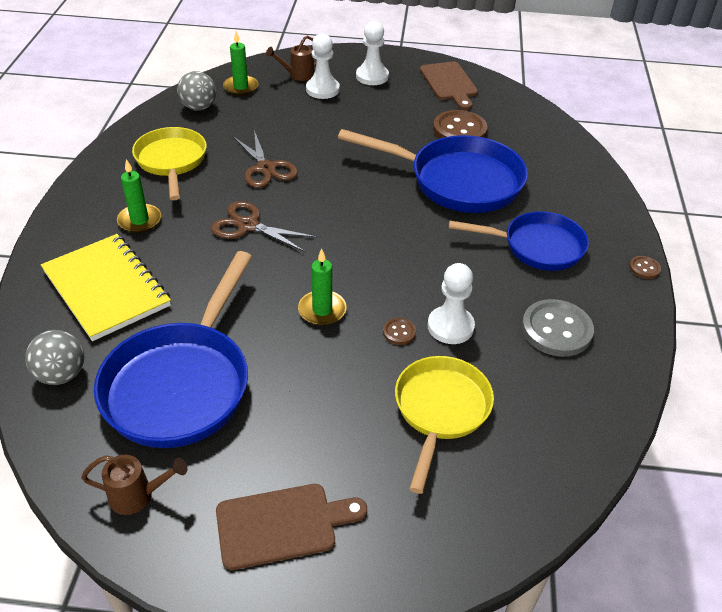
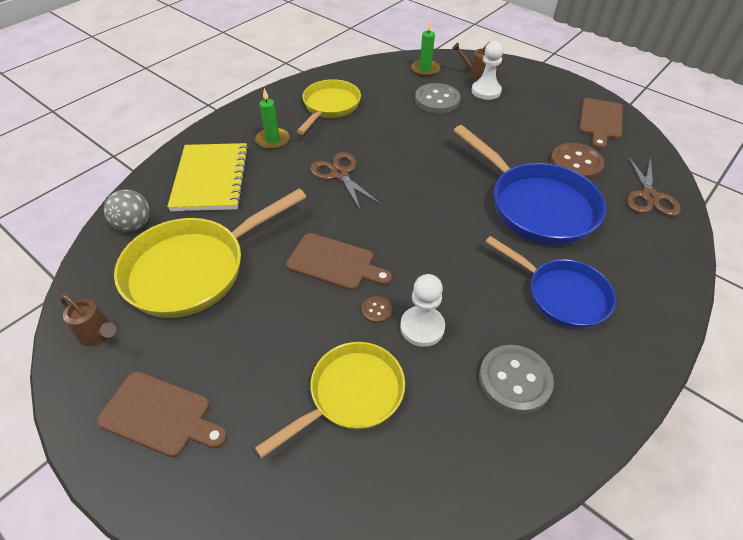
camera: 35 degrees right, 5 degrees up
blue pan [94,251,252,448] -> yellow pan [114,189,306,318]
grey ball [177,71,216,111] -> none
brown scissors [233,130,298,188] -> brown scissors moved to [627,156,681,216]
green candle [298,249,347,326] -> brown cutting board [286,233,392,290]
white pawn [356,21,389,85] -> none
brown button [629,256,661,279] -> none
none -> grey button [415,83,460,113]

